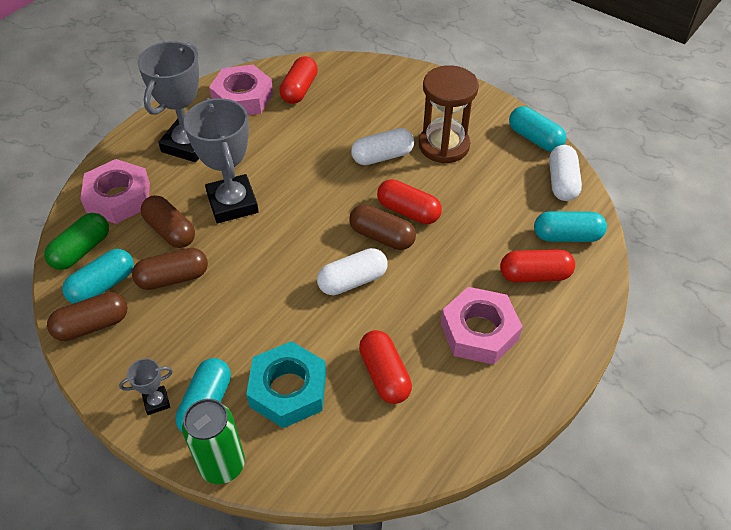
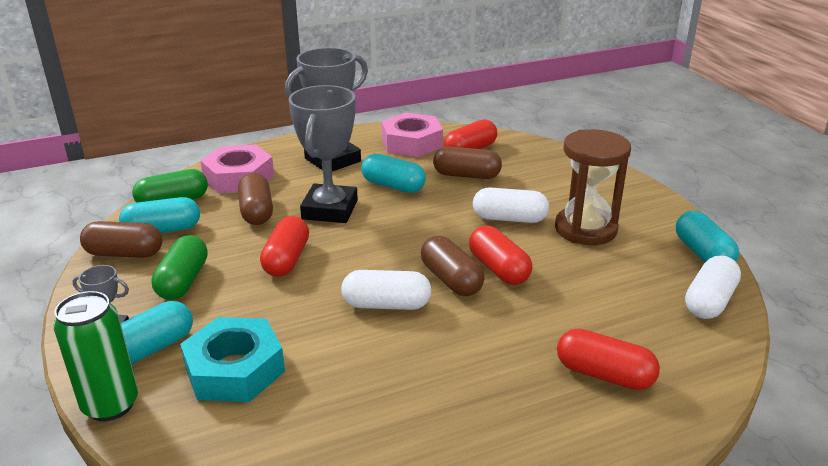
camera: 30 degrees right, 20 degrees down
brown capsule [132,248,208,290] -> brown capsule moved to [433,146,502,179]
red capsule [359,330,412,404] -> red capsule moved to [260,216,309,277]
pink nut [440,287,523,365] -> none
turquoise capsule [534,211,607,242] -> turquoise capsule moved to [361,154,426,193]
none -> green capsule [151,235,208,300]

